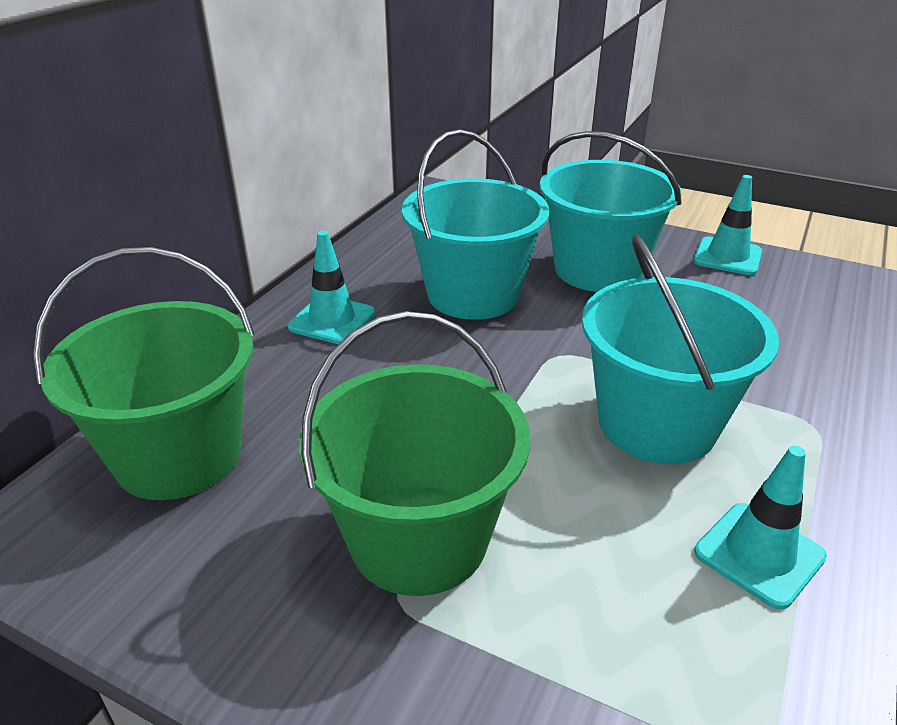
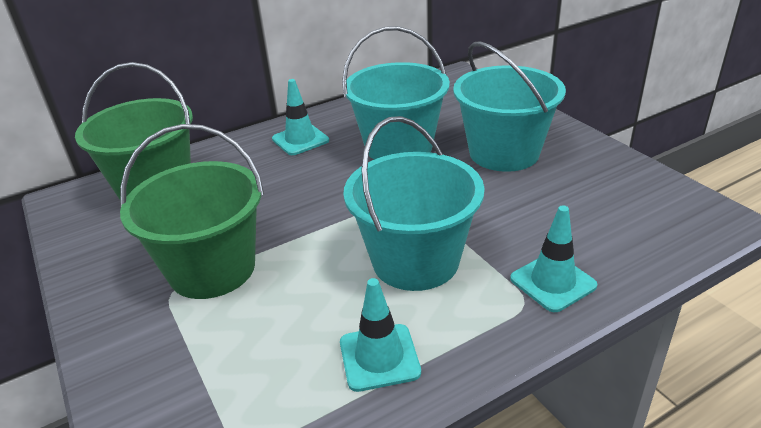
camera: 35 degrees right, 0 degrees up
turquoise traffic cone [694,175,762,275] -> turquoise traffic cone moved to [510,205,597,312]

